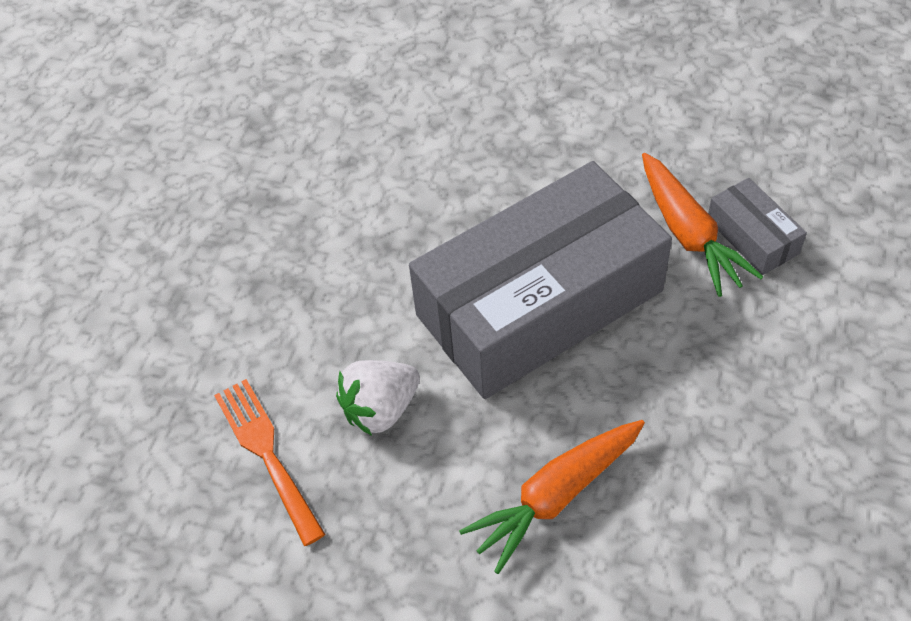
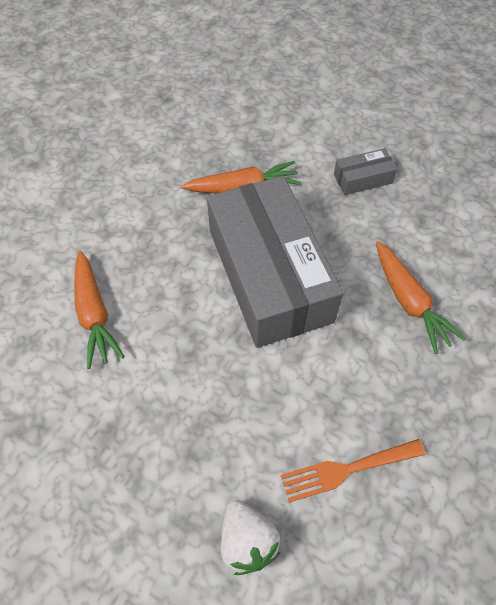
camera: 80 degrees left, 5 degrees up
white strawberry [336,360,420,436] -> white strawberry moved to [221,500,280,575]
grey box [708,178,807,275] -> grey box moved to [334,148,397,195]
none -> orange carrot [74,251,125,369]

